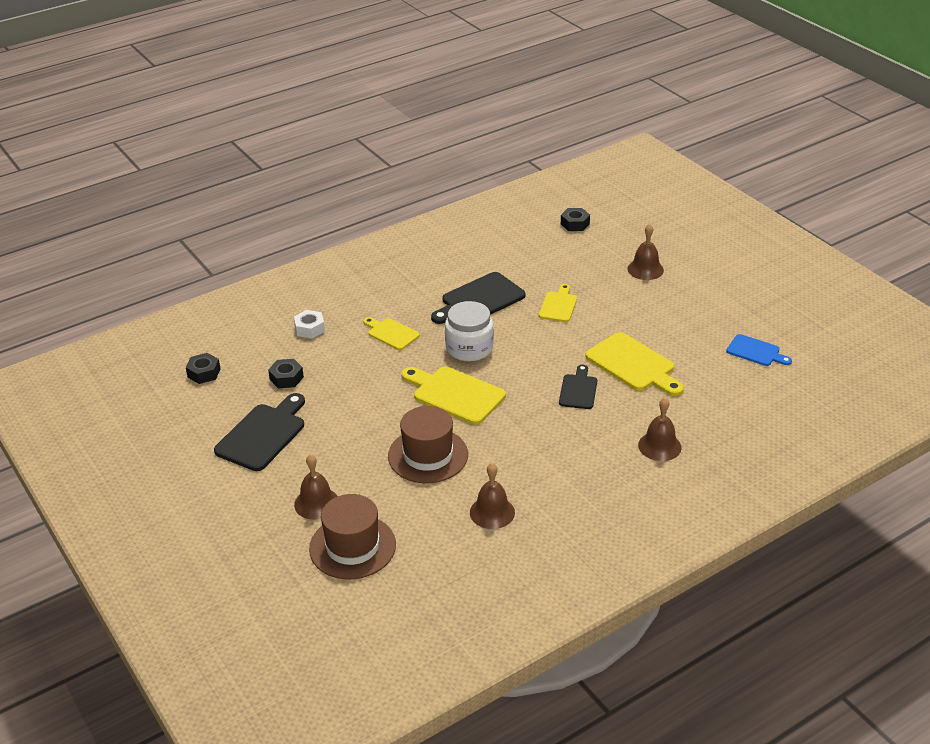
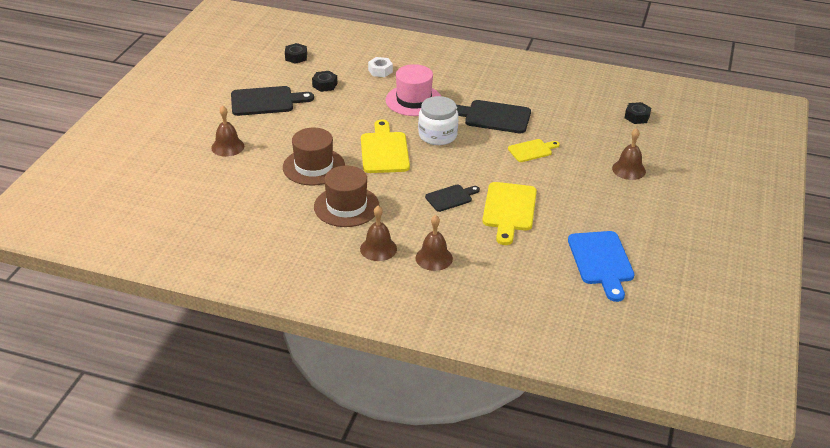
camera: 50 degrees right, 0 degrees up
brown hat [309,494,396,579] -> brown hat moved to [314,166,379,227]
yellow cutting board [363,317,420,350] -> pink hat [386,64,441,116]
brown bell [470,463,515,529] -> brown bell moved to [360,206,397,261]
blue cutting board [726,334,792,366] -> blue cutting board [568,231,634,302], size x1.67

